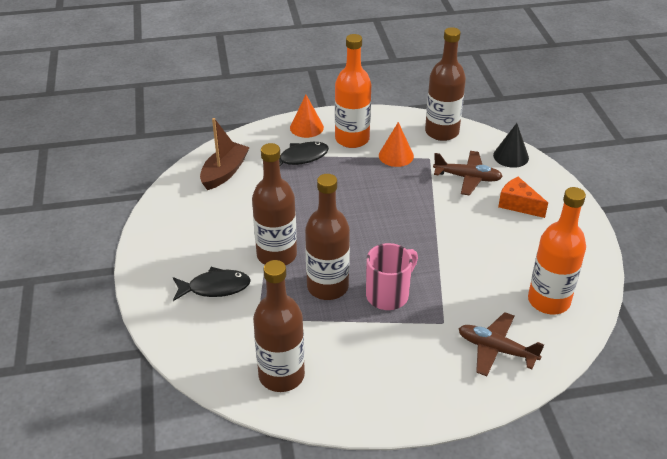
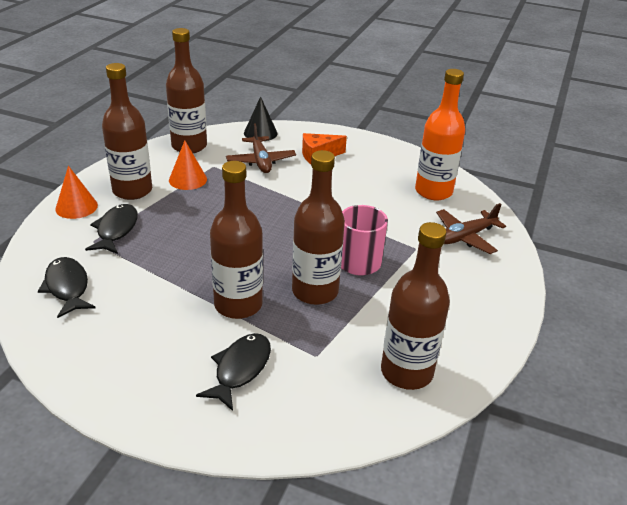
camera: 60 degrees left, 5 degrees down
brown boat [200,118,250,190] -> black fish [38,257,96,318]
orange bottle [335,34,371,148] -> brown bottle [102,63,152,200]
brown plane [433,151,503,195] -> brown plane turned 120 degrees clockwise [226,123,296,173]

